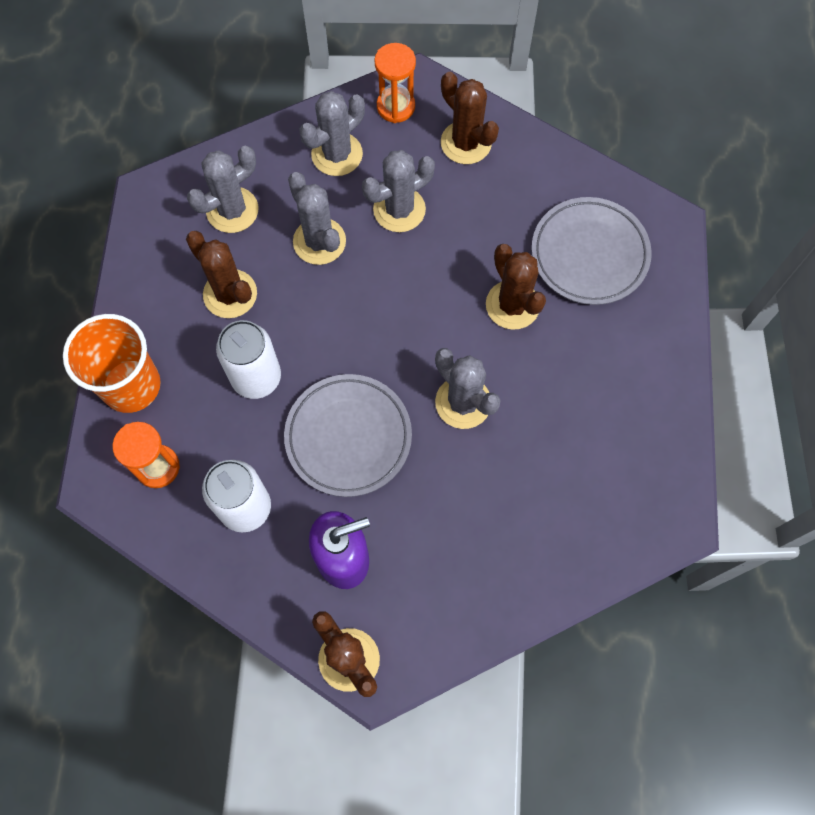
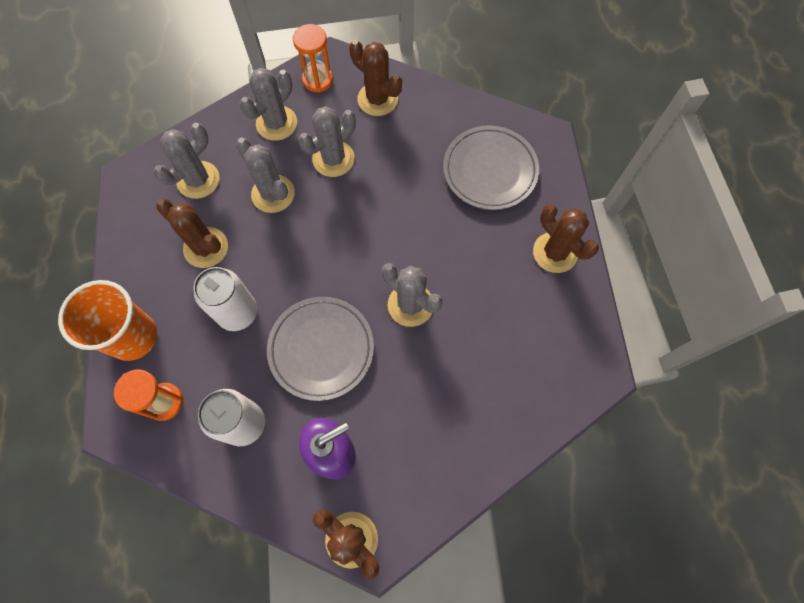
camera: 10 degrees left, 0 degrees up
brown cactus [486,244,546,330] -> brown cactus moved to [533,204,599,273]

